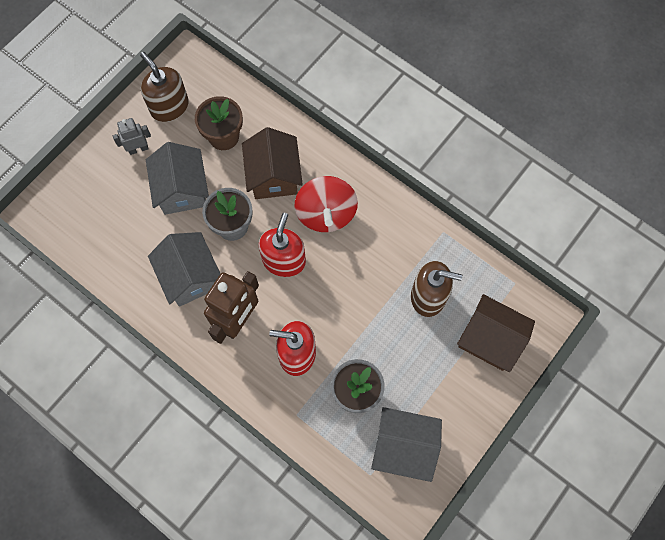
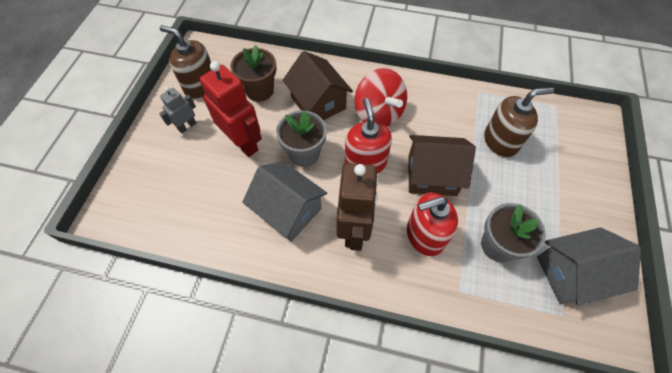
camera: 25 degrees left, 10 degrees down
grey house [146,142,209,215] -> red robot [199,61,262,157]
brown house [457,294,535,372] -> brown house moved to [408,135,476,196]

